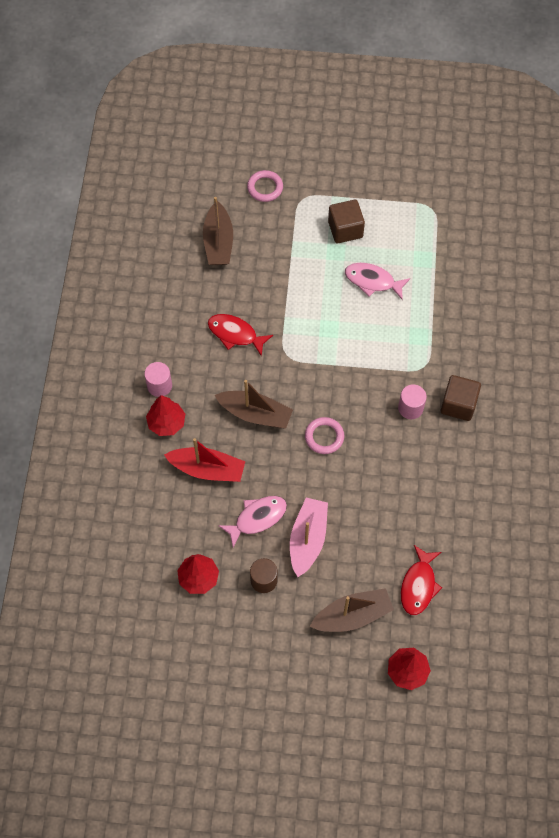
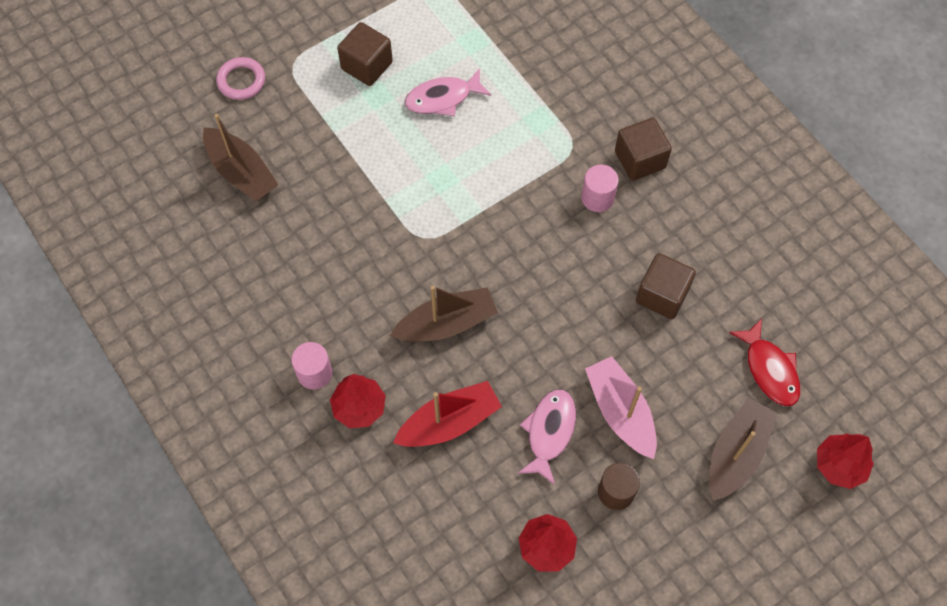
camera: 40 degrees left, 0 degrees up
red fish [208,314,273,357] -> none
pink ring [305,417,344,454] -> none
none -> brown cube [636,253,696,319]

